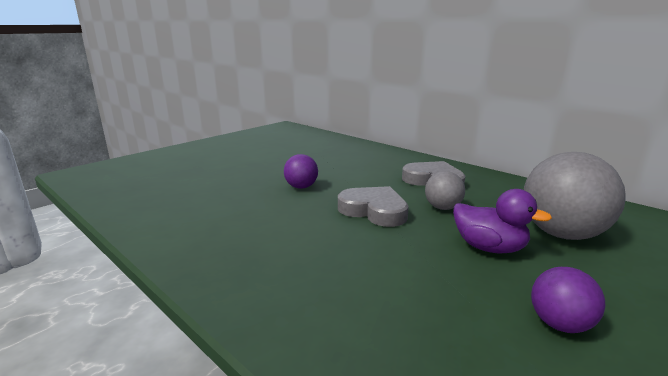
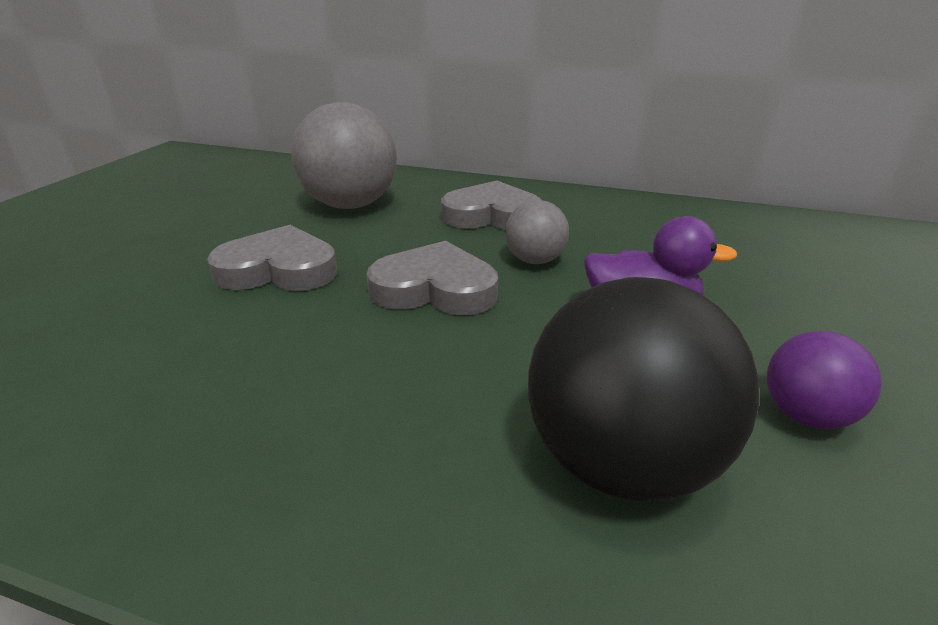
camera: 25 degrees left, 10 degrees up
purple ball [284,154,318,189] -> grey heart [207,225,337,291]
grey ball [524,152,626,240] -> grey ball moved to [291,102,397,209]
none -> black ball [528,277,759,501]

